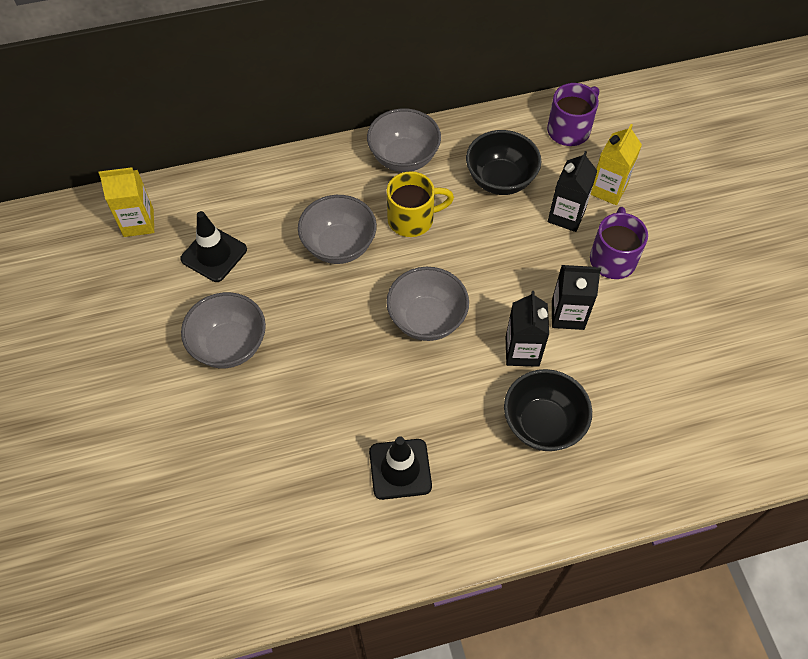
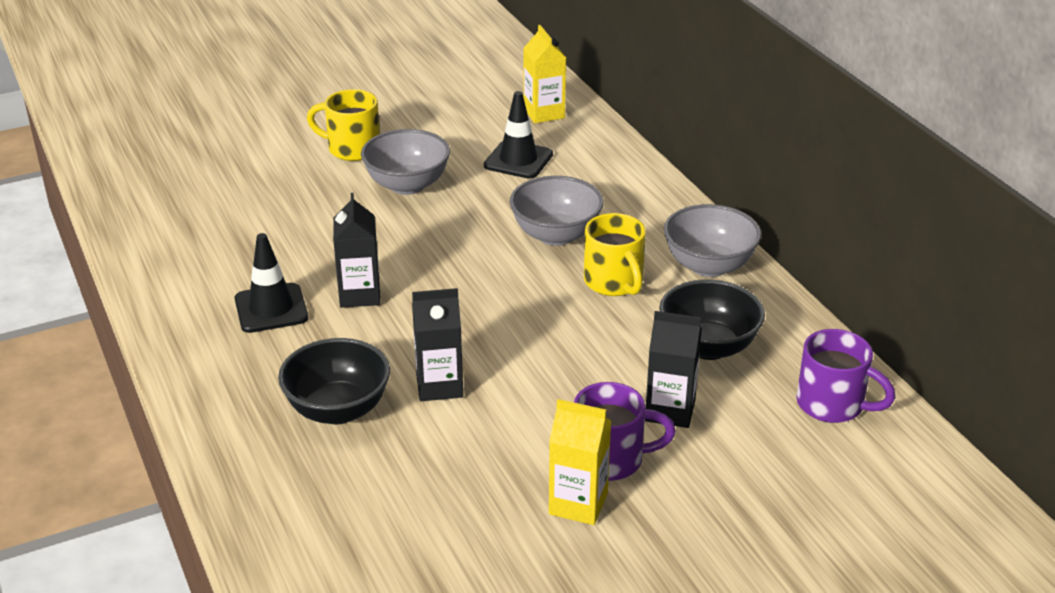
camera: 80 degrees right, 25 degrees down
grey bowl [386,267,469,341] -> none
black carton [552,265,601,330] -> black carton moved to [333,193,380,308]
yellow carton [590,124,642,205] -> yellow carton moved to [549,399,611,525]
none -> yellow mug [307,89,380,161]

